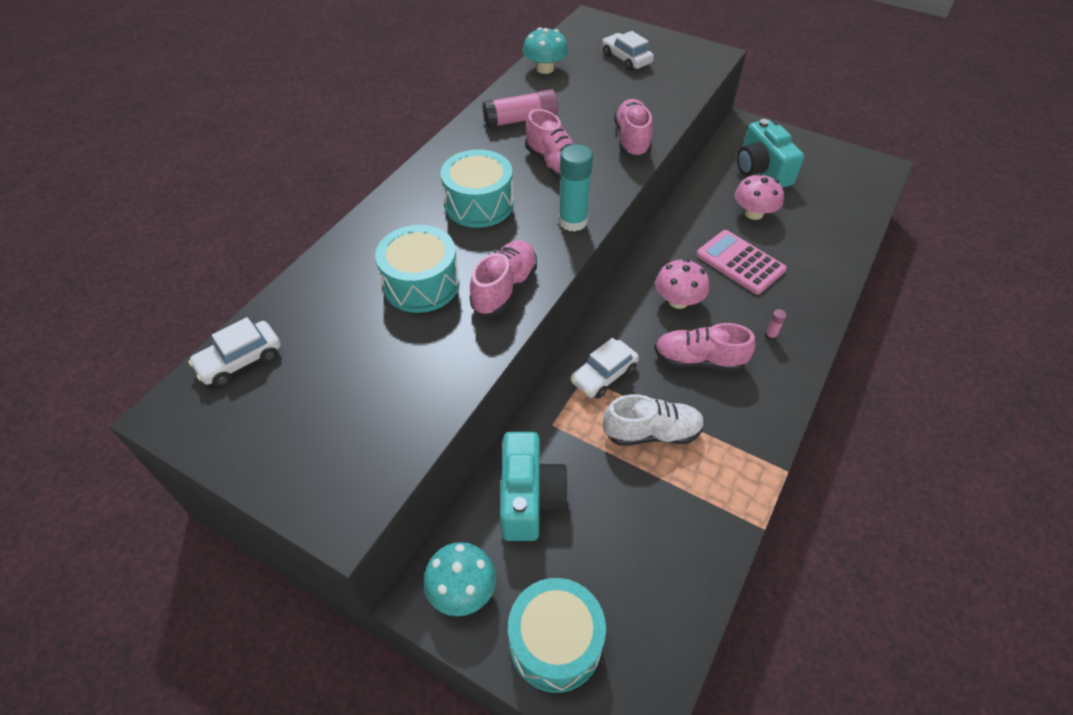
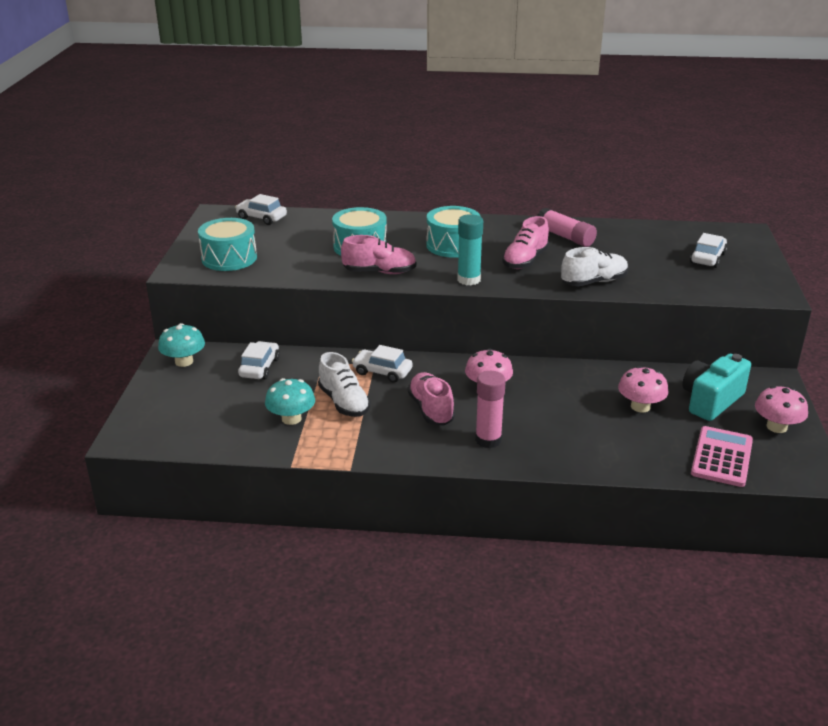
camera: 65 degrees right, 20 degrees down
turquoise camera [500,432,569,541] -> white car [238,341,280,379]
turquoise drum [508,578,606,693] -> turquoise drum moved to [198,218,257,271]
turquoise mushroom [523,27,568,74] -> turquoise mushroom moved to [265,378,315,425]
pink shoe [614,99,653,158] -> white shoe [561,247,629,286]
pink calculator [696,230,787,295] -> pink calculator moved to [691,426,753,487]
pink glue stick [765,309,786,341] -> pink glue stick [475,371,506,448], size x2.36
none -> pink mushroom [755,386,808,433]

